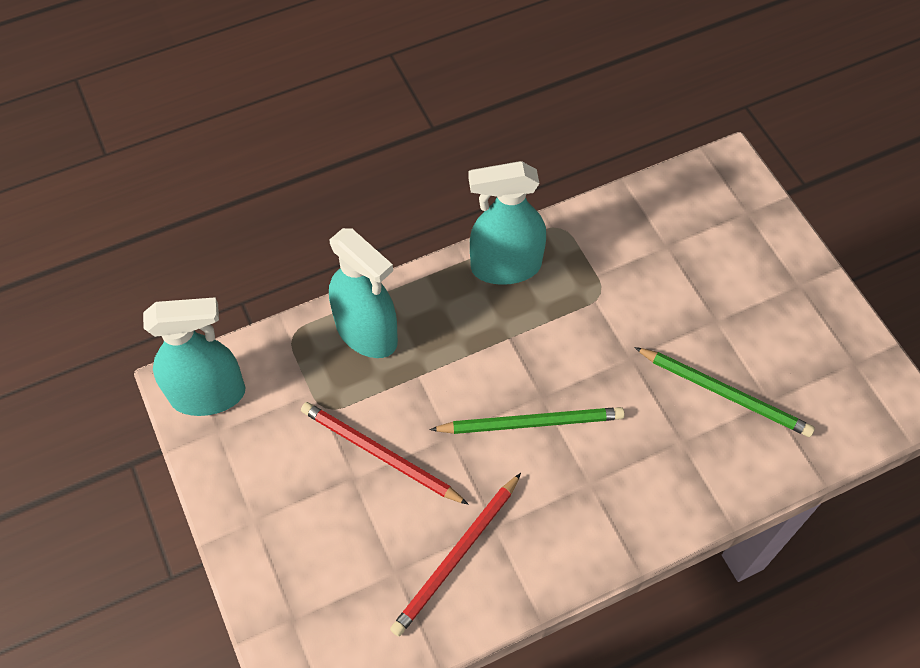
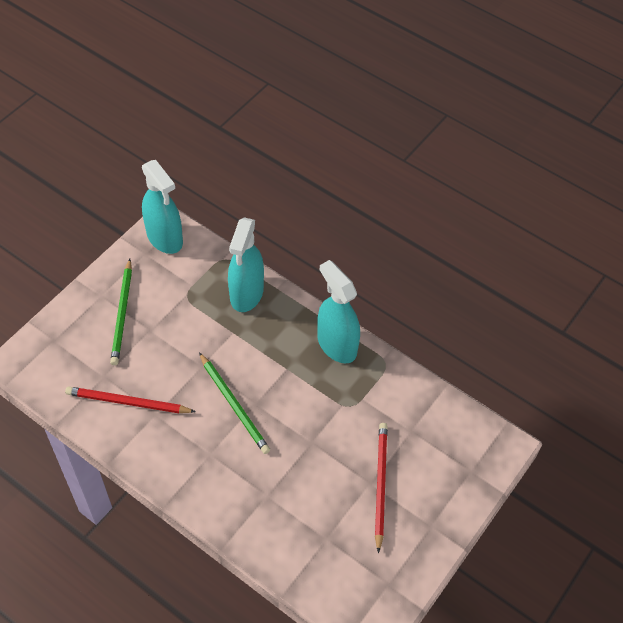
camera: 60 degrees right, 5 degrees down
red pencil [301,402,469,505] -> red pencil moved to [375,423,388,553]
green pencil [634,347,815,437] -> green pencil moved to [110,259,132,365]

